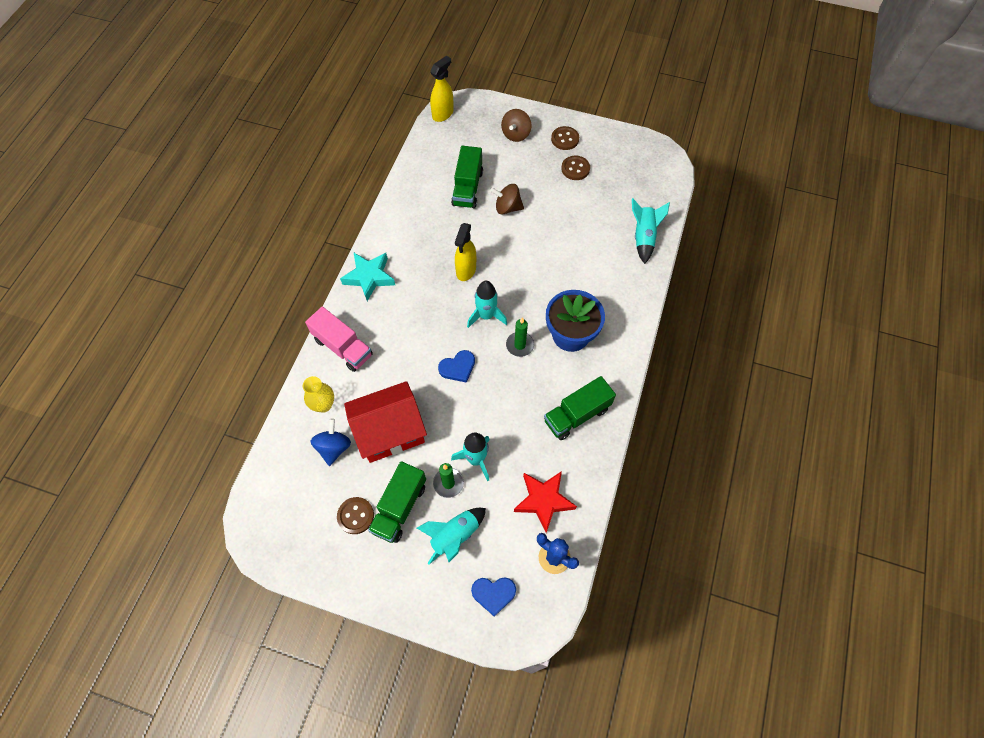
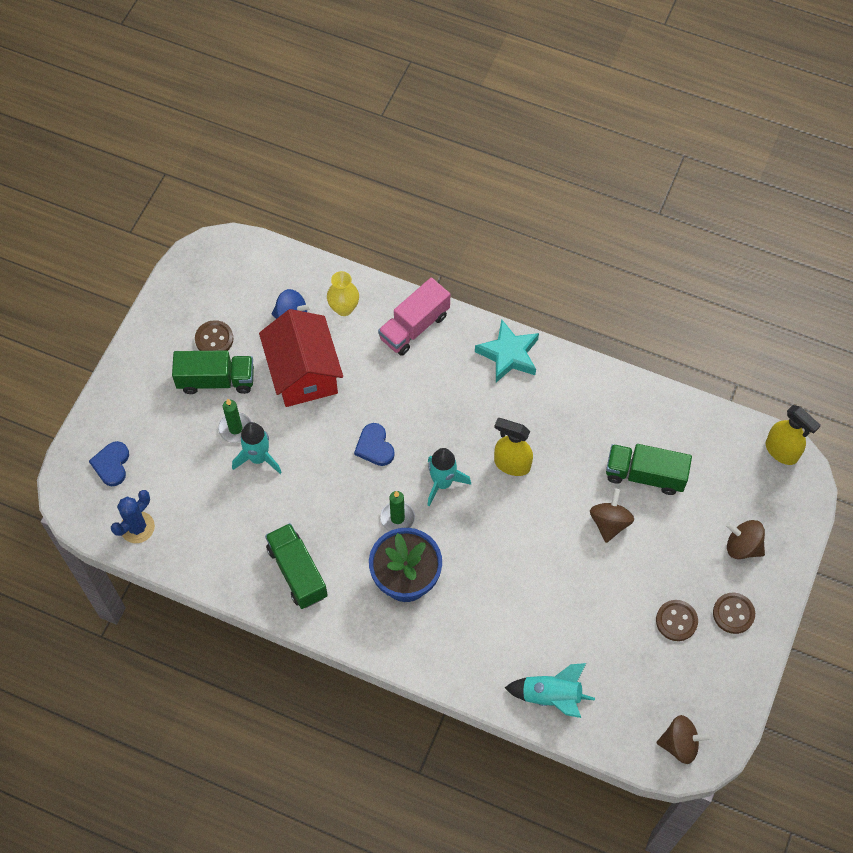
camera: 95 degrees right, 0 degrees up
green truck [368,461,426,543] -> green truck turned 150 degrees clockwise [172,350,254,394]
turquoise rocket [417,508,486,565] -> none
red star [514,471,577,533] -> none
none -> brown spinning top [657,715,712,764]

